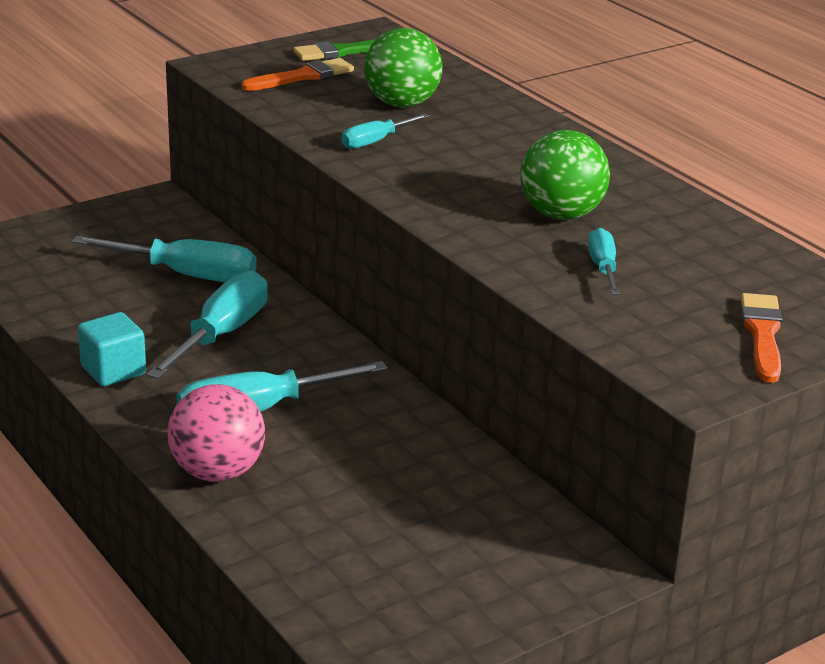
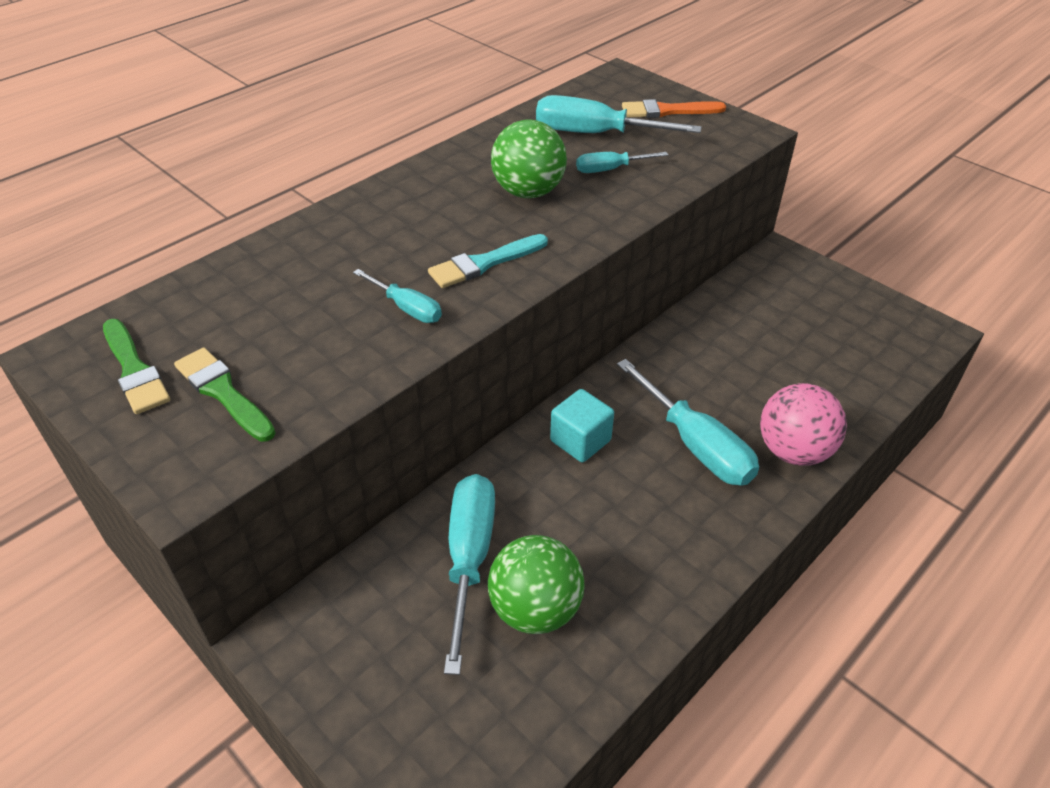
camera: 100 degrees left, 15 degrees up
turquoise cube [78,312,146,386] -> turquoise cube moved to [550,389,614,462]
turquoise screwdriver [146,271,268,379] -> turquoise screwdriver moved to [536,95,702,133]
orange brush [241,58,354,91] -> green brush [174,347,276,442]
green ball [364,28,442,107] -> green ball moved to [488,535,585,634]
none -> turquoise brush [428,234,548,288]

